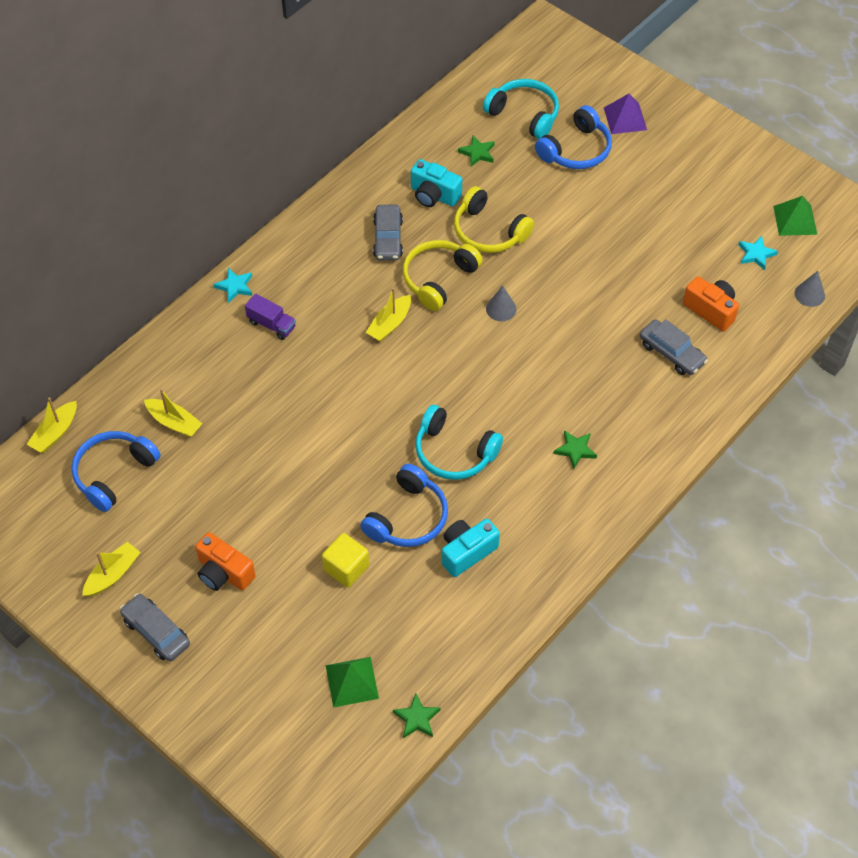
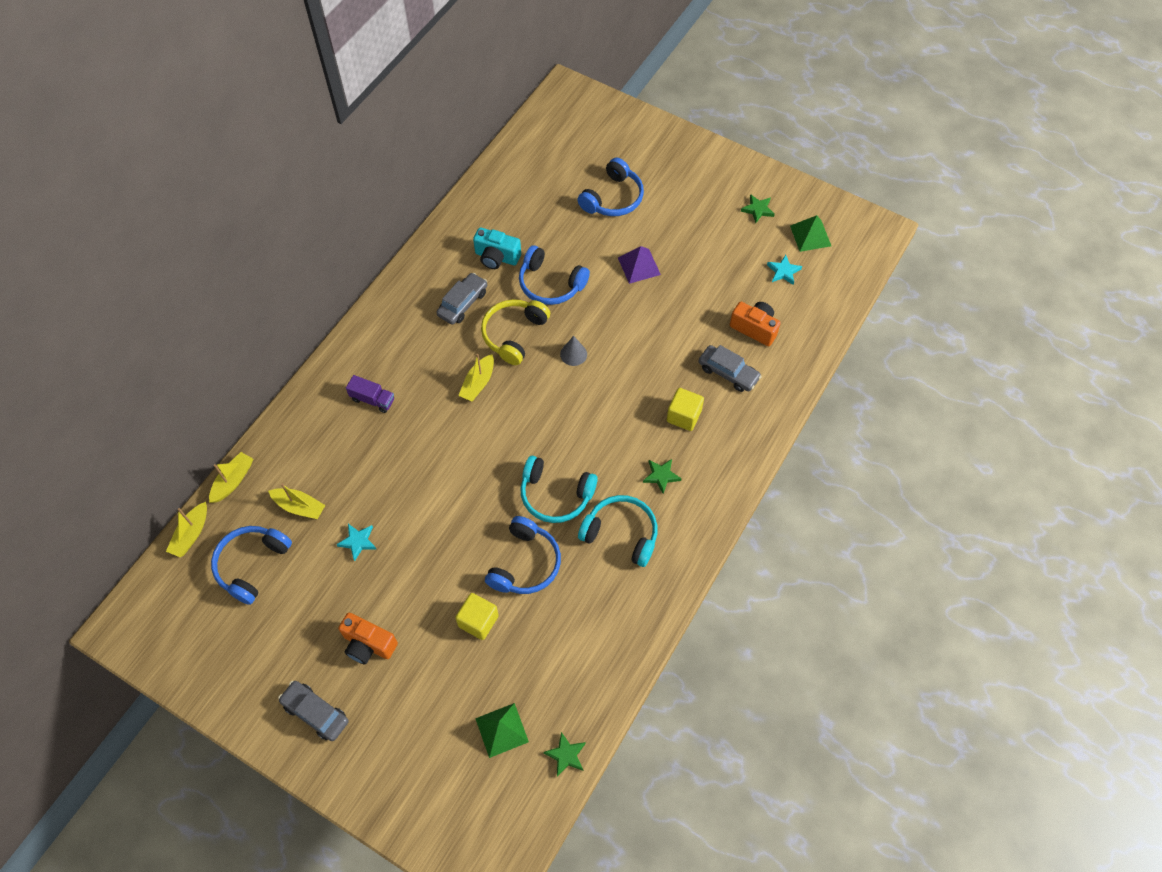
camera: 10 degrees left, 5 degrees up
yellow boat [82,542,141,597] -> yellow boat moved to [209,452,253,503]
turquoise star [213,268,252,303] -> turquoise star moved to [336,524,376,561]
grey car [373,205,403,260] -> grey car turned 135 degrees counterclockwise [436,273,487,325]
turquoise camera [442,519,500,577] -> none
yellow headphones [454,186,534,253] -> blue headphones [519,245,590,305]
green star [458,136,495,167] -> green star moved to [741,194,775,223]
turquoise headphones [483,79,559,139] -> turquoise headphones moved to [578,495,658,567]
purple pyramid [604,94,647,134] -> purple pyramid moved to [618,246,661,284]
grey cone [794,271,825,307] -> none
none -> yellow cube [667,388,704,431]

